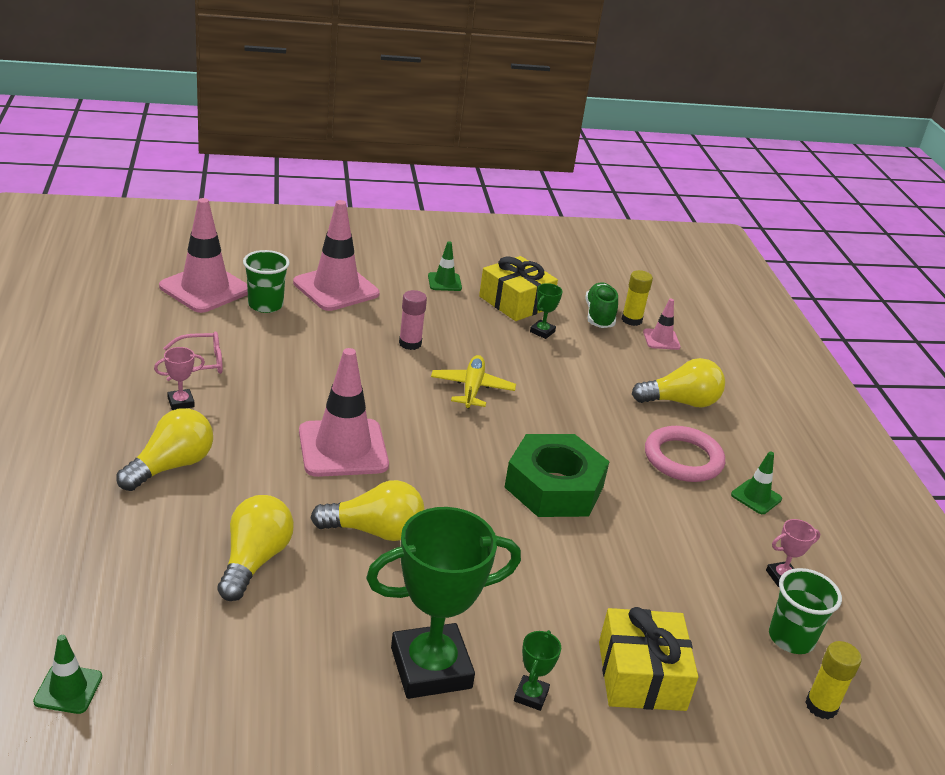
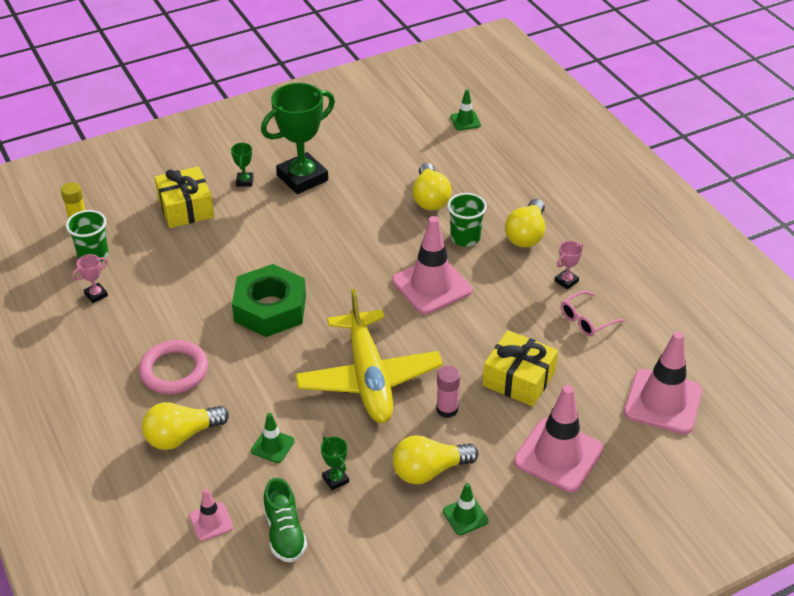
camera: 165 degrees right, 10 degrees up
green cup [243,250,290,313] -> green cup moved to [447,193,487,247]
yellow light bulb [310,480,424,541] -> yellow light bulb moved to [393,435,478,484]
yellow plane [431,355,516,409] -> yellow plane [295,289,443,423], size x1.91
yellow gift [479,256,558,321] -> yellow gift moved to [483,330,558,407]
green trophy [530,283,563,339] -> green trophy turned 45 degrees counterclockwise [321,437,349,490]
yellow glue stick [622,270,653,326] -> none
green traffic cone [731,451,782,514] -> green traffic cone moved to [251,413,295,463]

